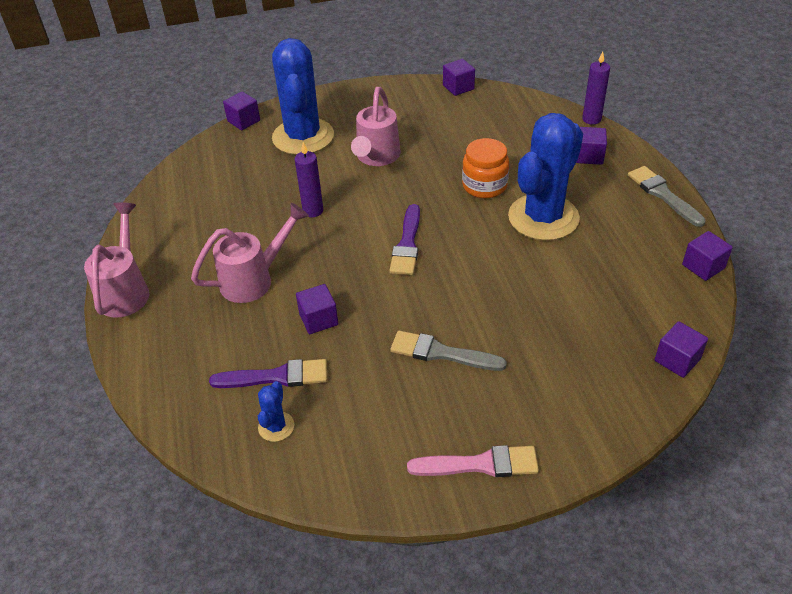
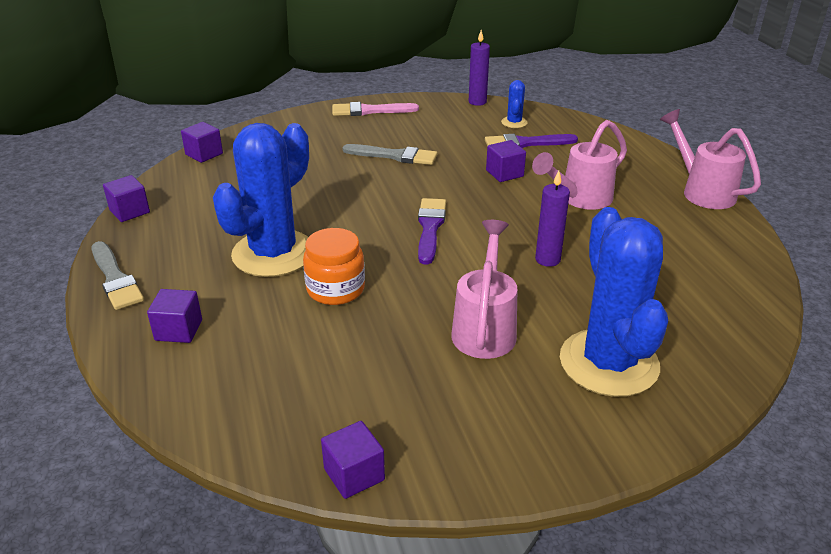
camera: 175 degrees right, 10 degrees down
pink watering can [84,202,149,318] -> pink watering can turned 150 degrees clockwise [660,109,761,209]
purple cube [223,91,260,130] -> none
purple candle [582,51,610,125] -> purple candle moved to [469,30,490,106]

